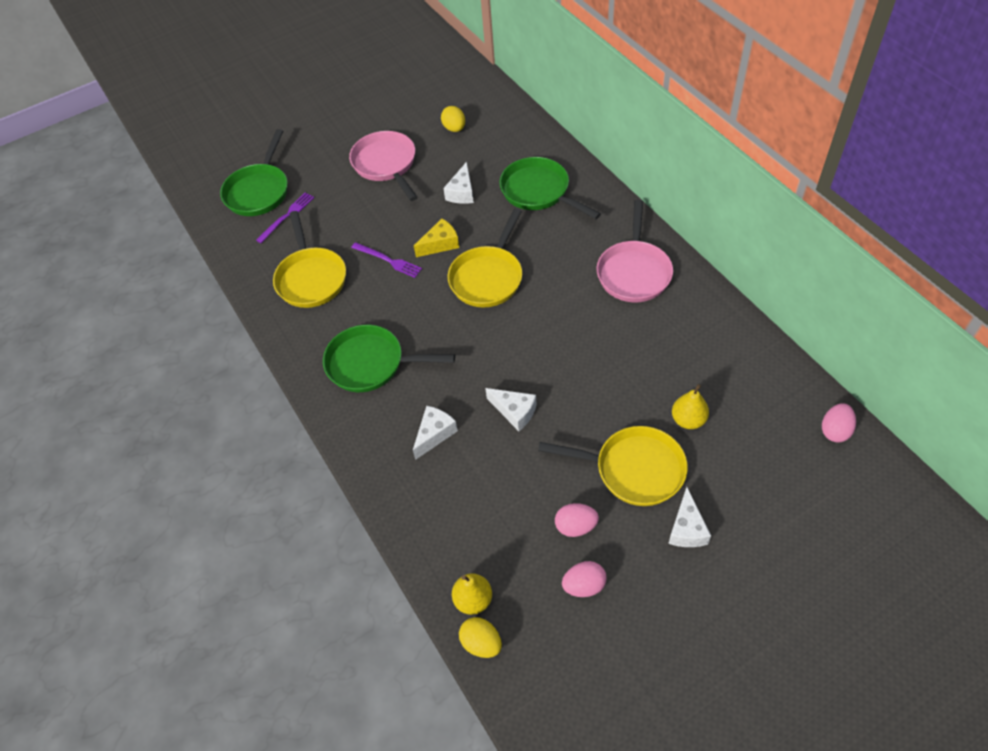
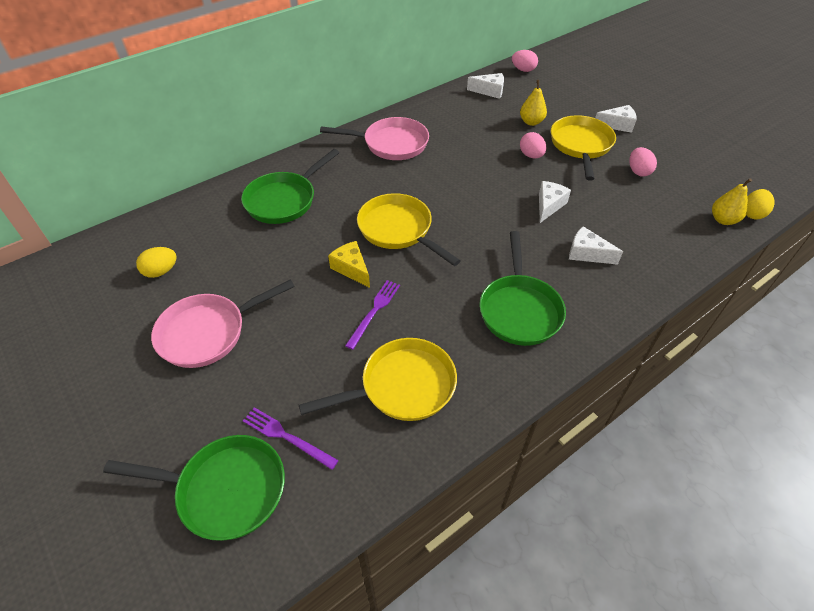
camera: 100 degrees left, 5 degrees down
white cheese [443,162,474,204] -> white cheese moved to [467,73,504,99]
yellow pan [448,208,522,307] -> yellow pan turned 150 degrees counterclockwise [357,193,461,266]
pink egg [562,561,607,597] -> pink egg moved to [520,132,546,159]

